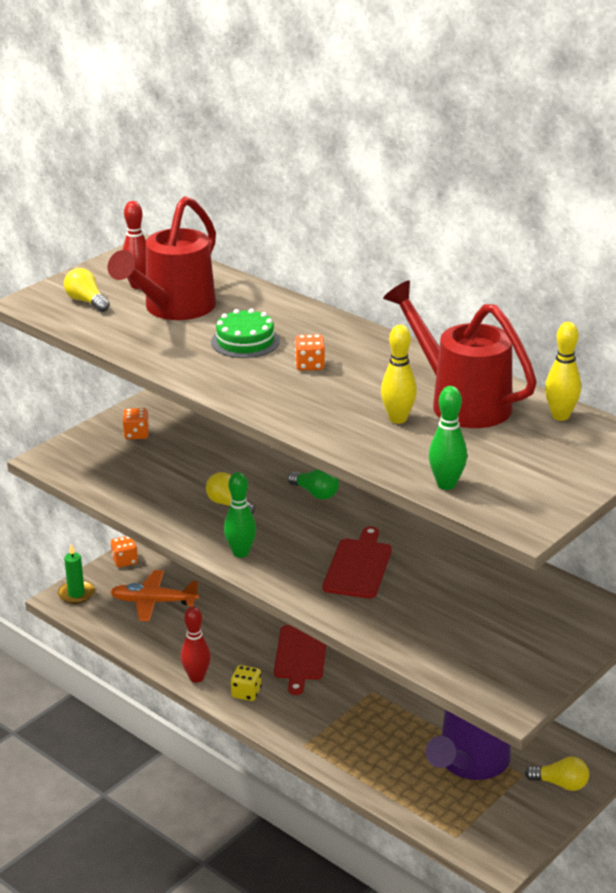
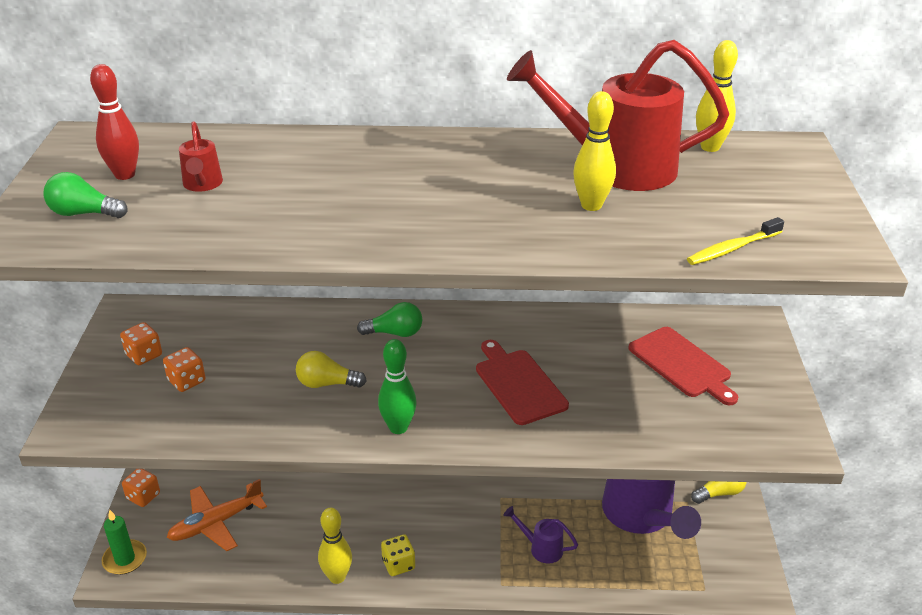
camera: 40 degrees left, 5 degrees up
yellow light bulb [64,268,110,312] -> green light bulb [43,172,128,218]
red watering can [108,196,216,320] -> red watering can [179,122,223,192], size x0.44
red bowling pin [181,606,211,683] -> yellow bowling pin [318,508,352,584]
green cake [211,308,280,358] -> none
red cutting board [274,625,326,695] -> red cutting board moved to [629,327,738,405]
orange dice [295,334,325,371] -> orange dice moved to [163,347,206,392]
green bowling pin [429,386,467,490] -> yellow toothbrush [687,217,784,265]
none -> purple watering can [503,506,578,564]

